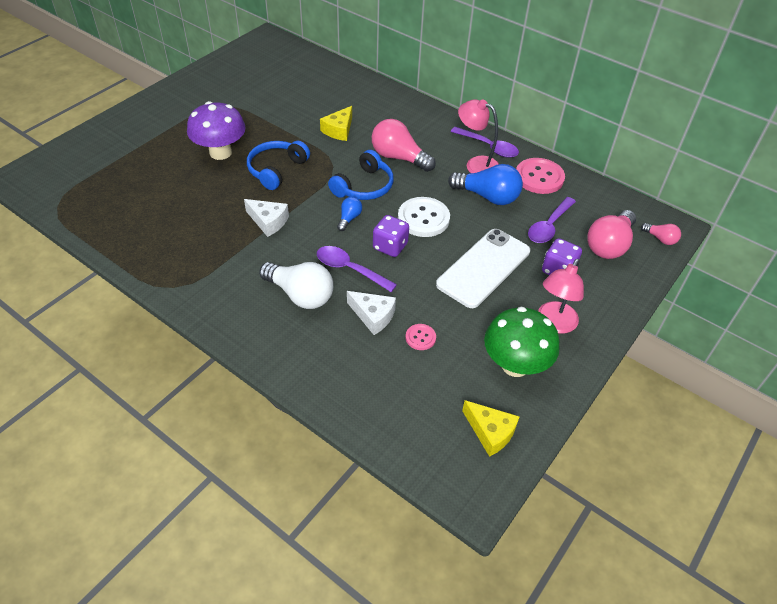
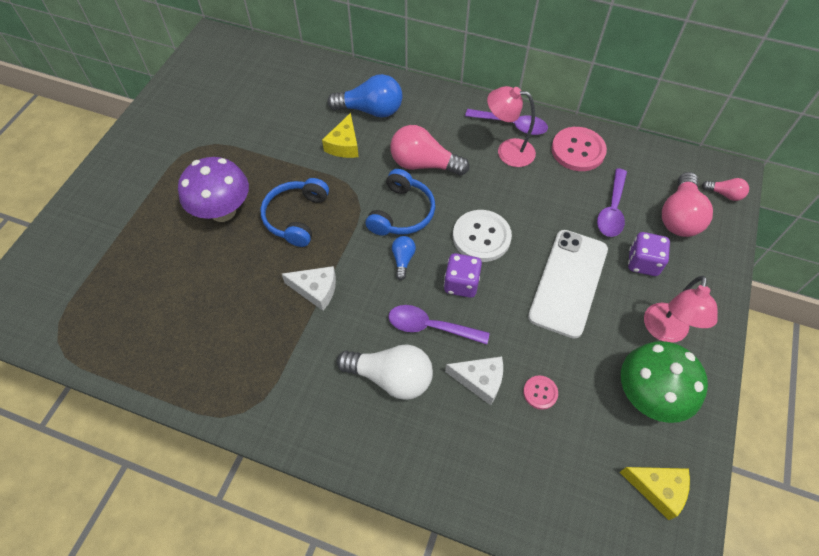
camera: 15 degrees left, 10 degrees up
blue light bulb [448,164,523,205] -> blue light bulb moved to [327,74,403,118]

